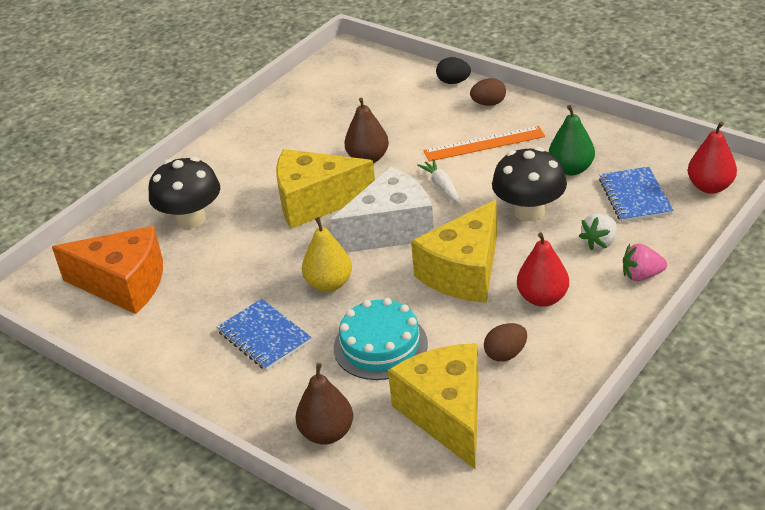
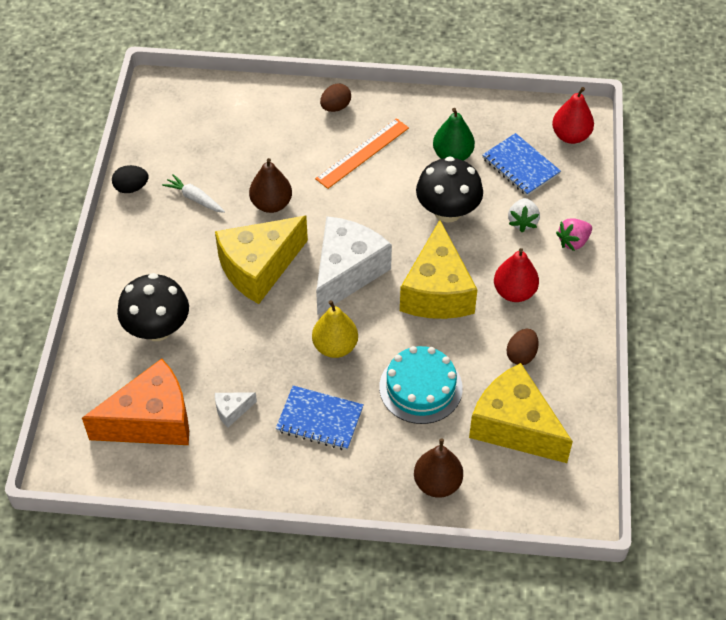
camera: 35 degrees left, 15 degrees up
white carrot [417,159,461,204] -> white carrot moved to [162,174,225,213]
black egg [436,57,471,84] -> black egg moved to [112,165,149,193]
none -> white cheese [215,392,257,428]

